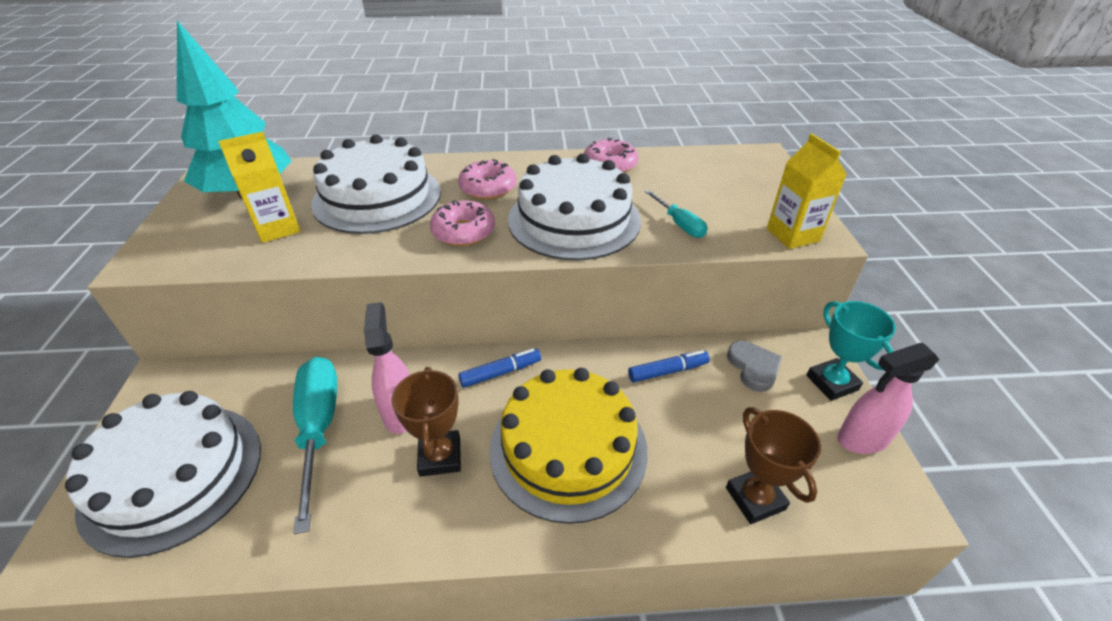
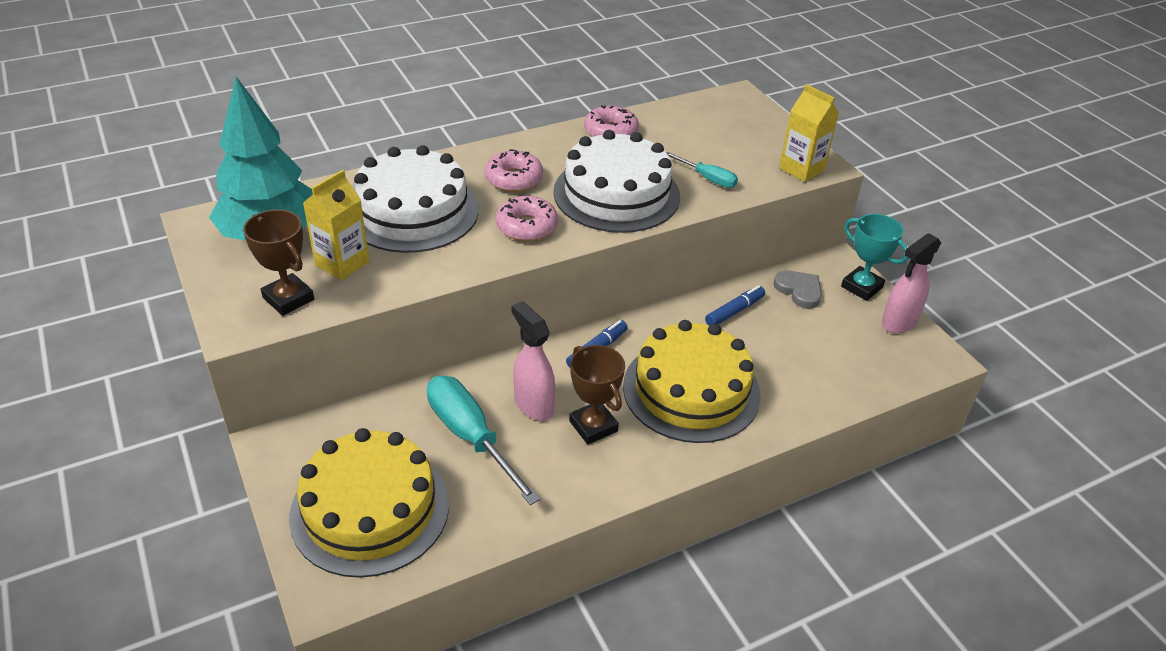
camera: 25 degrees left, 0 degrees up
white cake [65,391,261,558] -> yellow cake [289,428,449,578]
brown trophy [726,407,821,524] -> brown trophy moved to [243,209,314,316]

